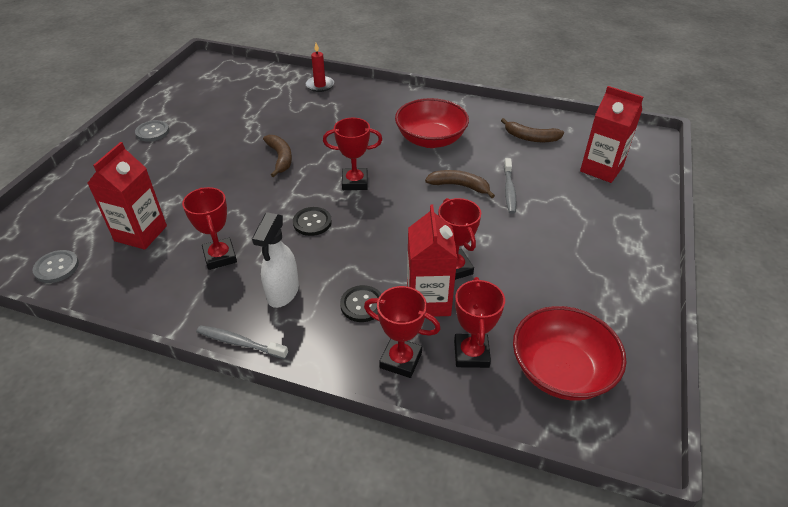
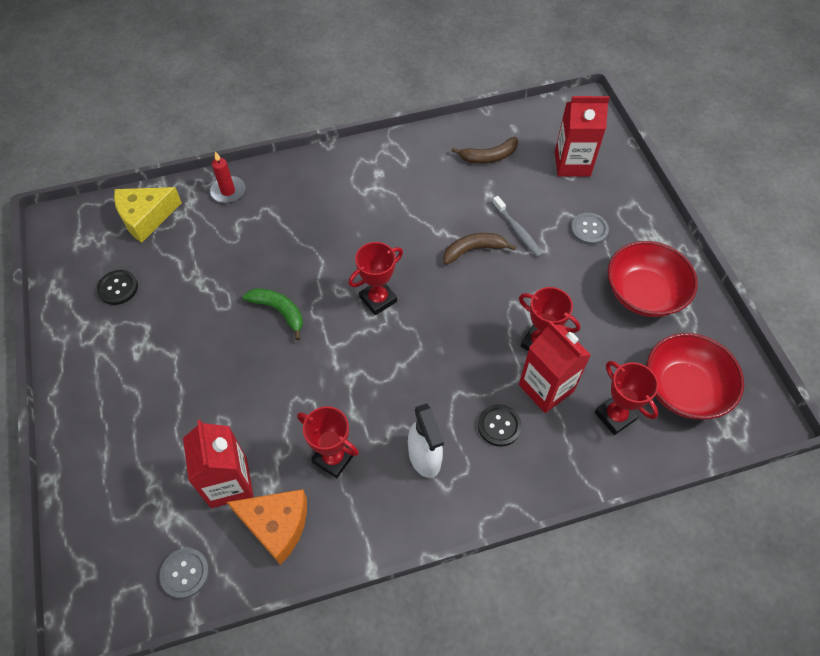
camera: 35 degrees left, 15 degrees up
grey button [135,120,169,142] -> grey button moved to [571,213,609,245]
grey toothbrush [197,325,288,359] -> none
brown banana [263,135,292,177] -> green banana [243,288,303,340]
black button [293,207,332,236] -> black button moved to [97,270,138,305]
red trophy [364,286,441,378] -> none
red bowl [395,98,469,148] -> red bowl moved to [608,241,698,317]
none -> yellow cheese [114,187,182,243]
none -> orange cheese [227,489,307,565]

